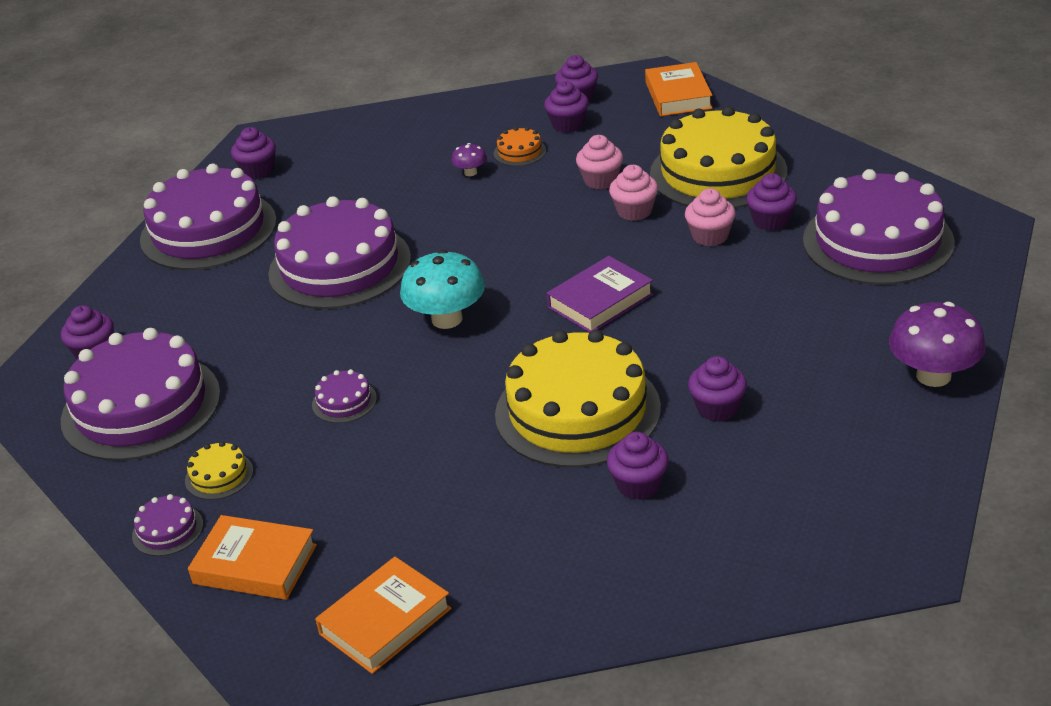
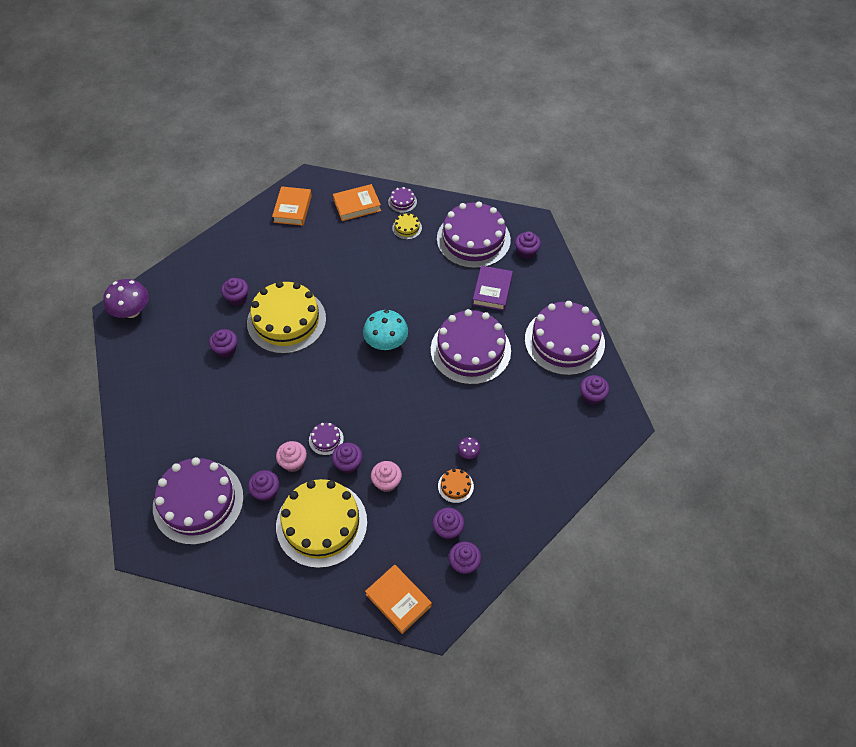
camera: 140 degrees right, 20 degrees up
purple cake [312,369,377,423] -> purple cake moved to [309,423,344,455]
purple book [547,256,654,333] -> purple book moved to [472,266,513,311]
pink cupcake [609,165,658,221] -> purple cupcake [332,443,363,473]
purple mushroom [889,302,986,387] -> purple mushroom moved to [103,279,149,318]

